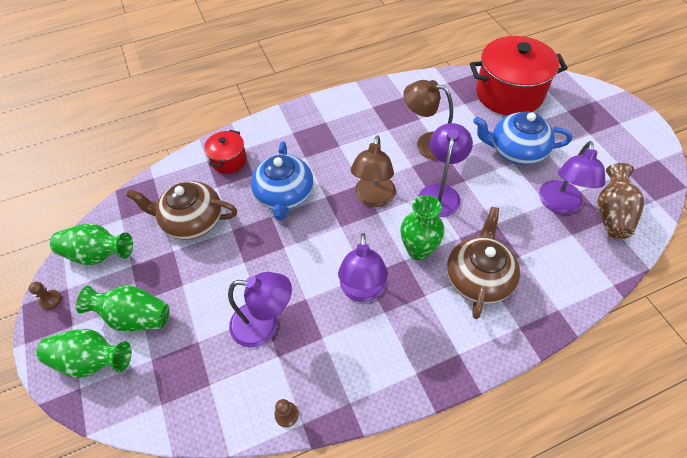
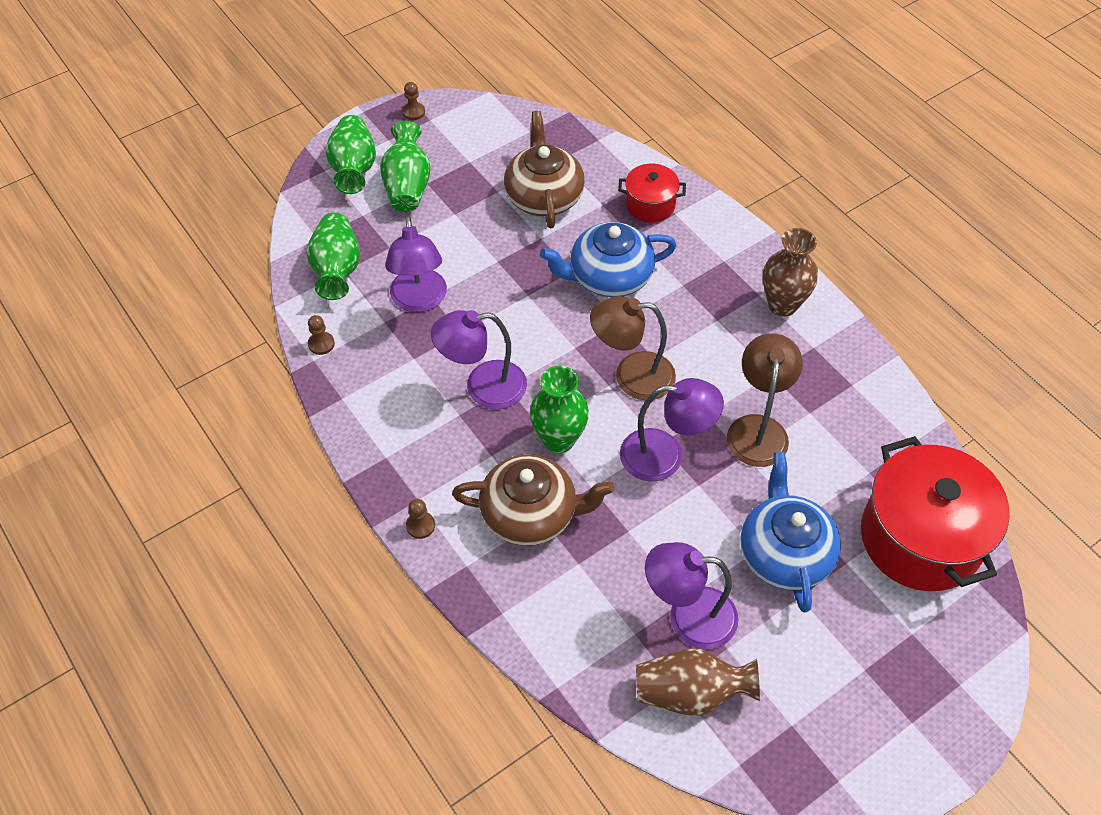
camera: 75 degrees right, 0 degrees up
green vase [50,223,133,265] -> green vase moved to [307,212,360,300]
none -> brown pawn [406,499,435,539]
none -> brown vase [763,228,818,316]

